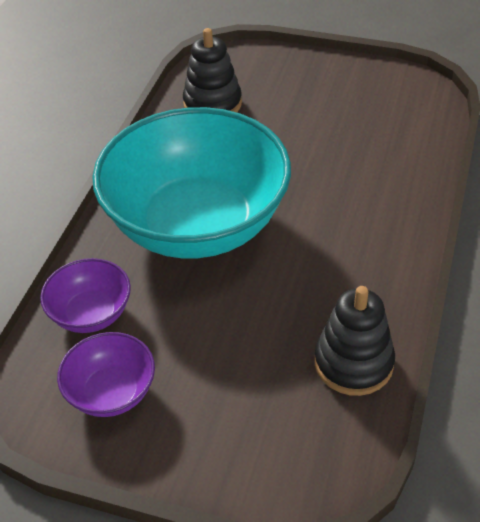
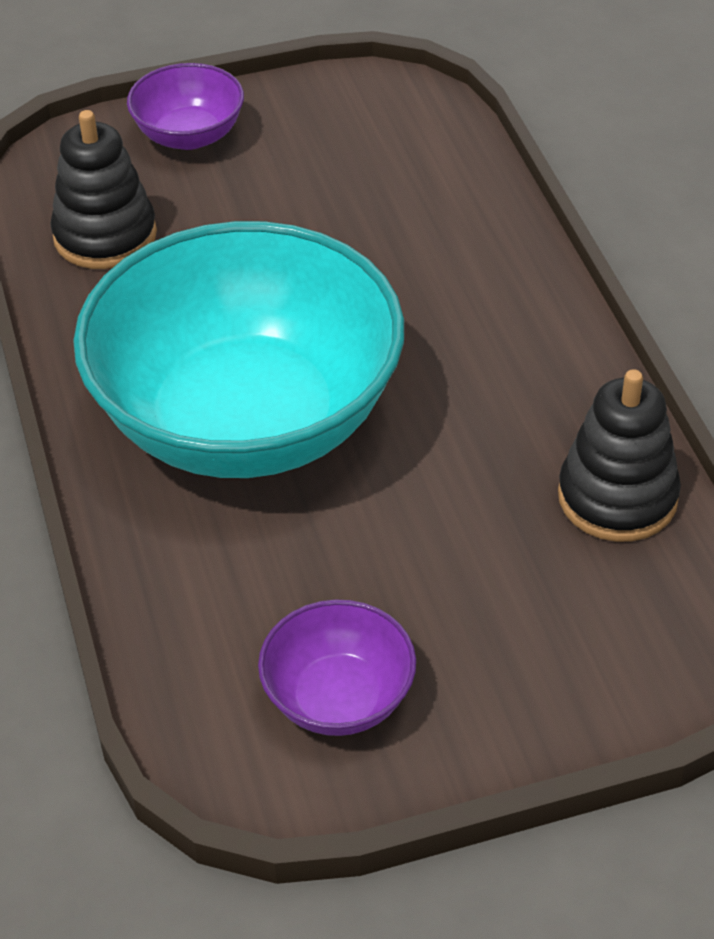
camera: 35 degrees left, 0 degrees up
purple bowl [40,258,131,333] -> purple bowl moved to [127,63,244,150]

